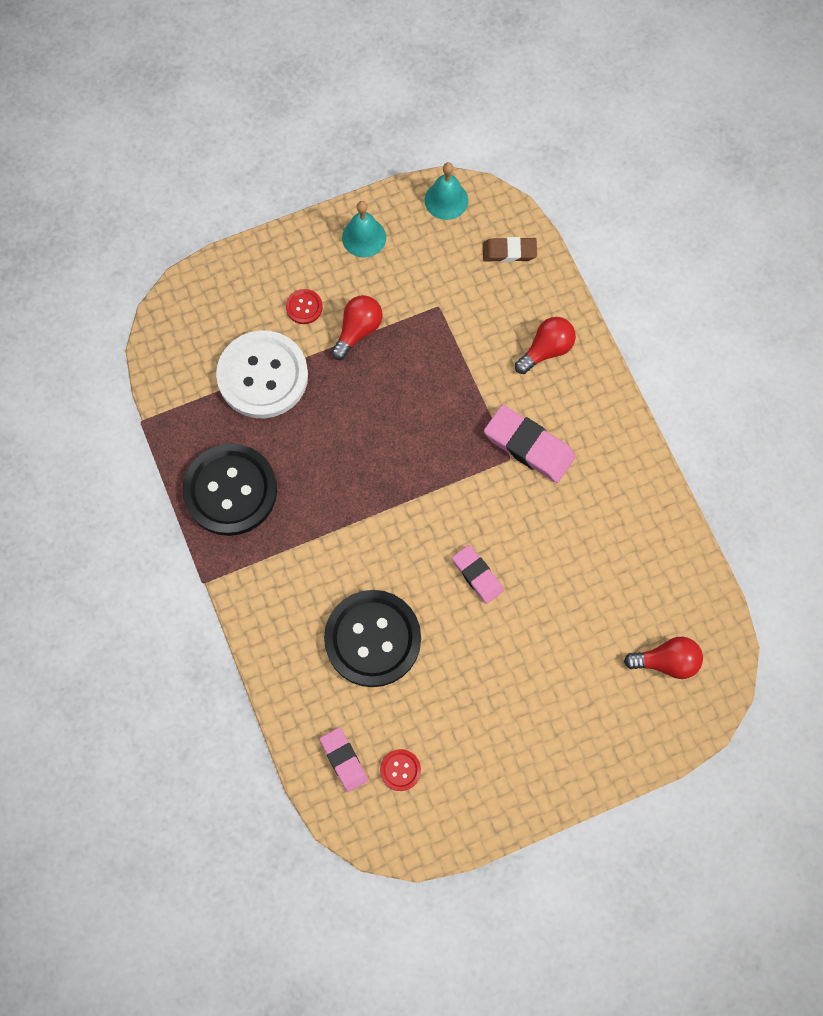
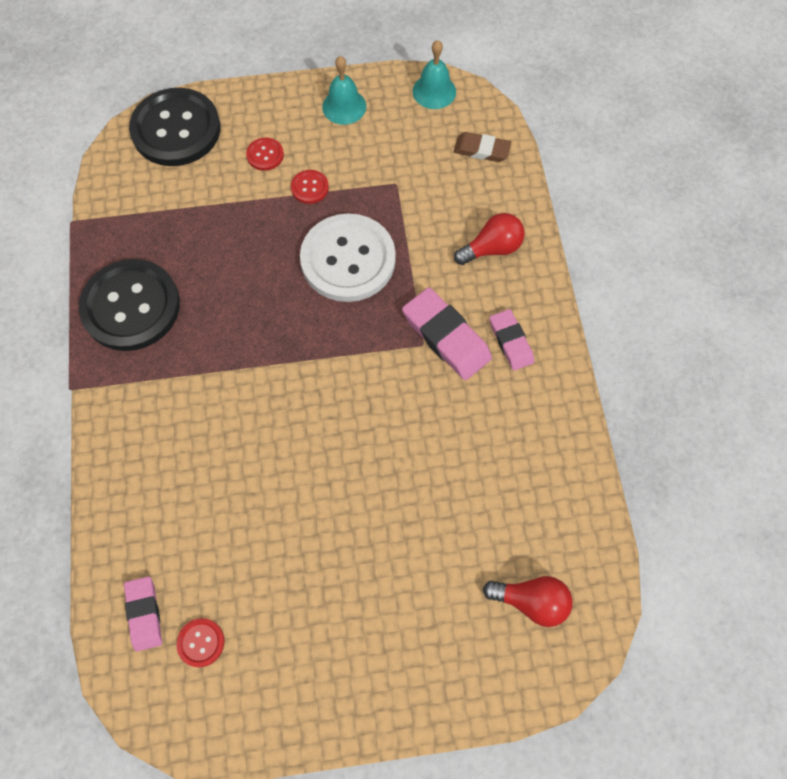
camera: 15 degrees right, 5 degrees down
white button [216,330,308,418] -> white button moved to [300,213,396,302]
black button [324,590,421,687] -> black button moved to [129,88,221,166]
red light bulb [331,295,383,360] -> red button [291,170,329,204]
pink eraser [452,545,504,604] -> pink eraser moved to [489,309,534,371]

